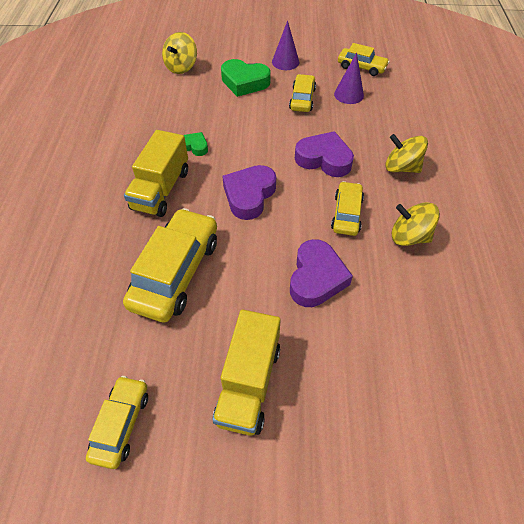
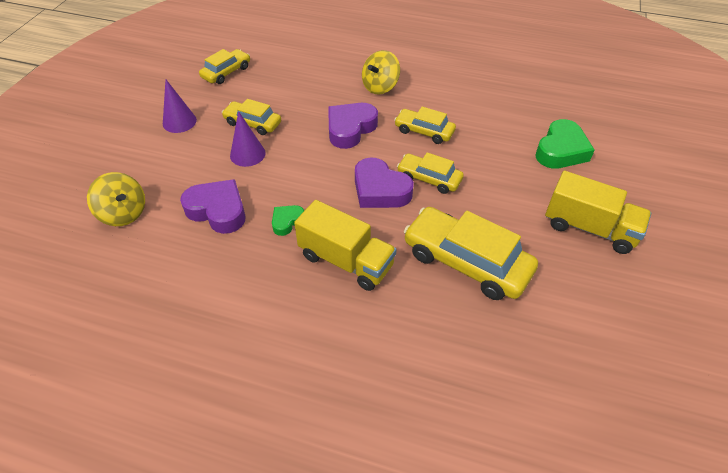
camera: 75 degrees left, 5 degrees down
yellow car [86,376,148,469] -> yellow car moved to [397,152,464,194]
green heart [221,59,271,97] -> green heart moved to [535,119,595,169]
purple heart [290,239,353,307] -> purple heart moved to [180,179,246,234]
purple cone [334,53,364,104] -> purple cone moved to [230,111,266,167]
yellow spinning top [392,202,440,246] -> none

